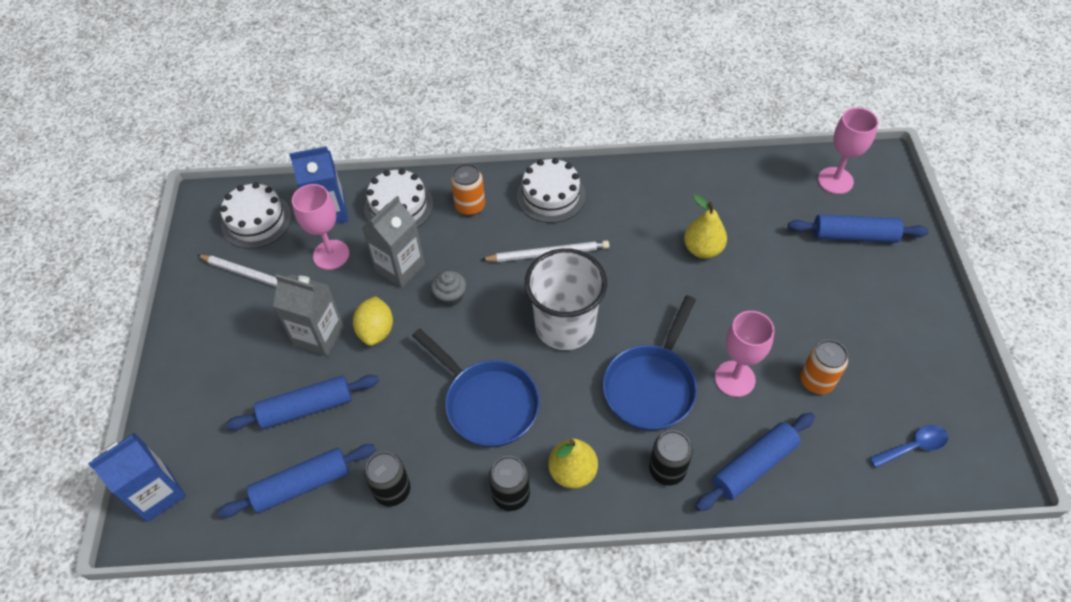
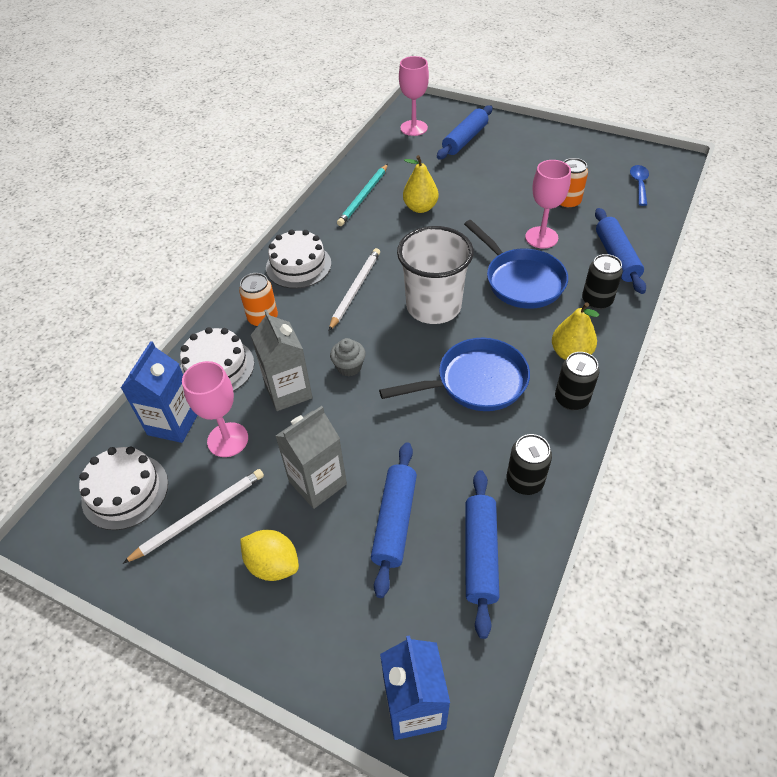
camera: 60 degrees left, 5 degrees down
yellow lemon [353,296,393,346] -> yellow lemon moved to [240,530,299,581]
none -> turquoise pencil [337,164,388,226]

